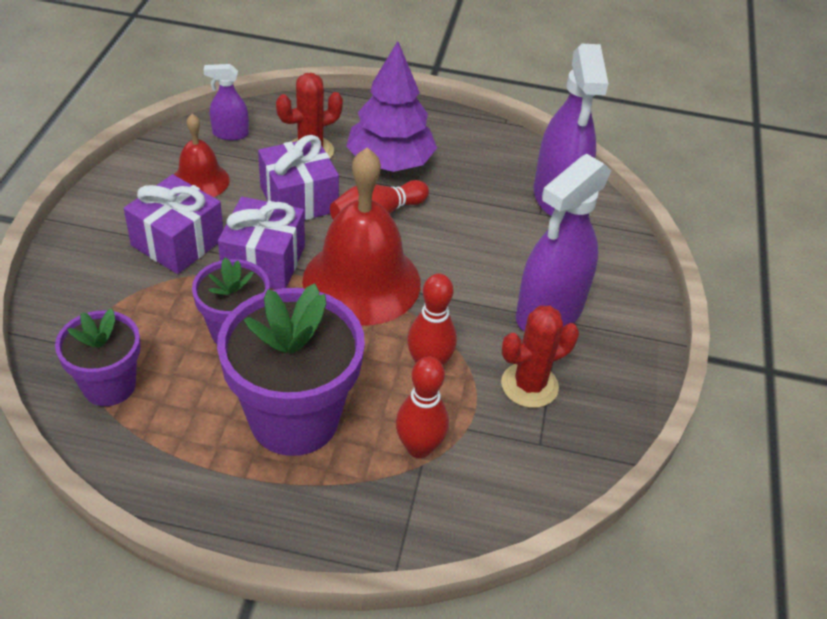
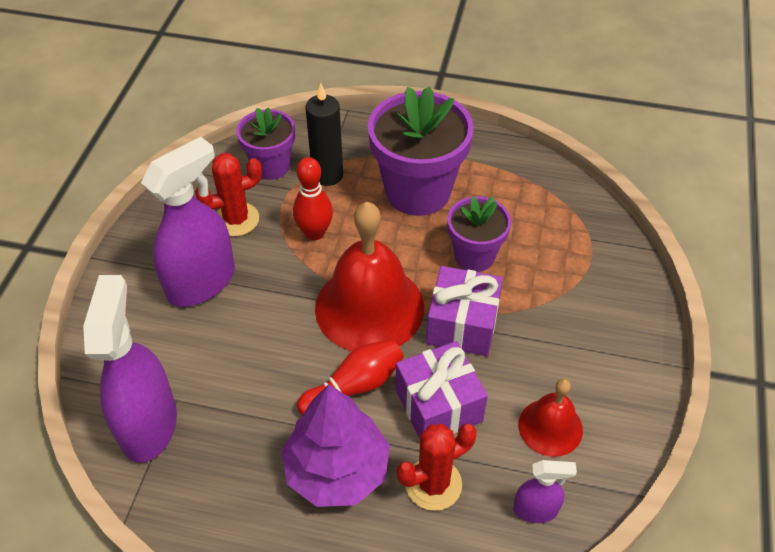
camera: 175 degrees left, 5 degrees up
purple flower pot [55,308,141,406] -> purple flower pot moved to [236,107,295,180]
purple gift [124,174,223,274] -> none
red bowling pin [396,356,449,458] -> black candle [306,83,343,186]

